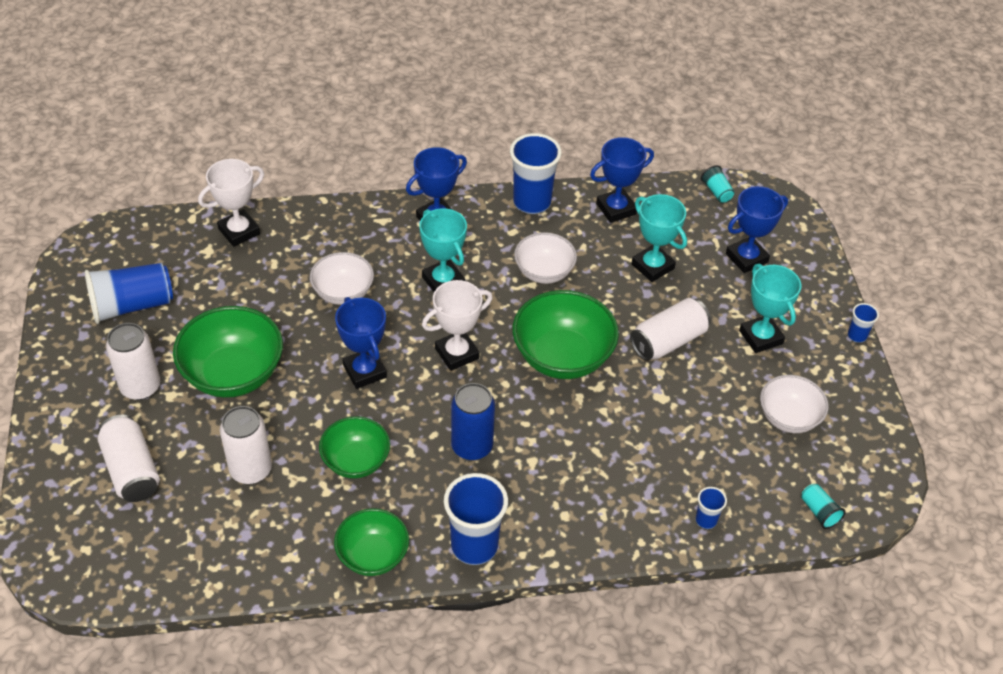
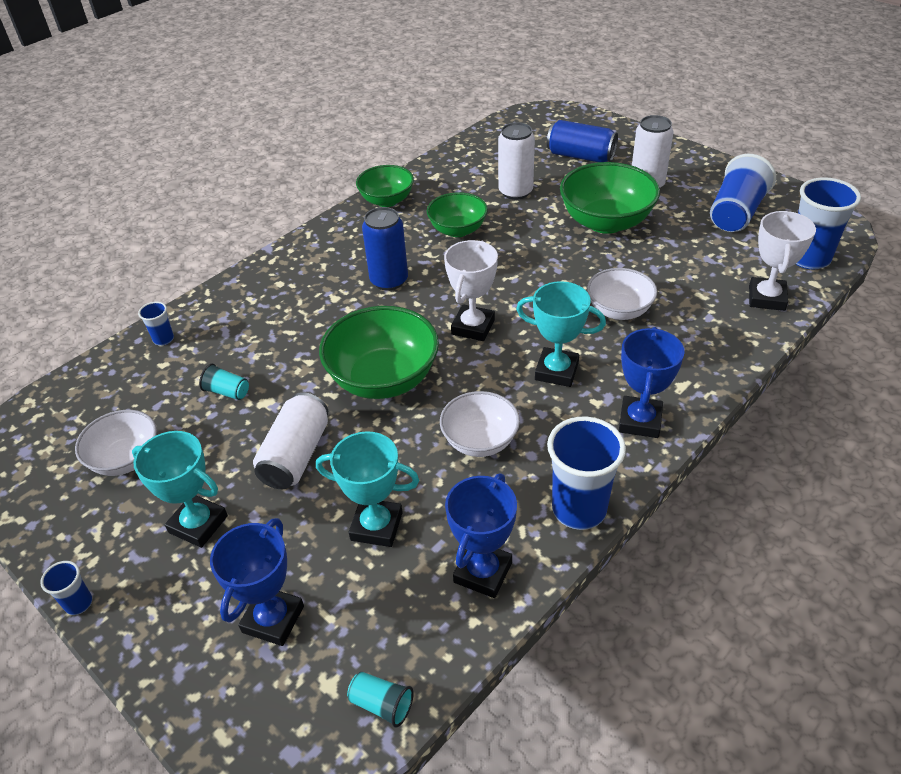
camera: 145 degrees right, 5 degrees down
white can [98,415,160,502] -> blue can [547,120,618,162]
blue trophy [335,297,387,389] -> none
blue cup [444,473,508,565] -> blue cup moved to [796,177,861,269]
turquoise cup [801,484,846,529] -> turquoise cup moved to [199,364,249,400]

